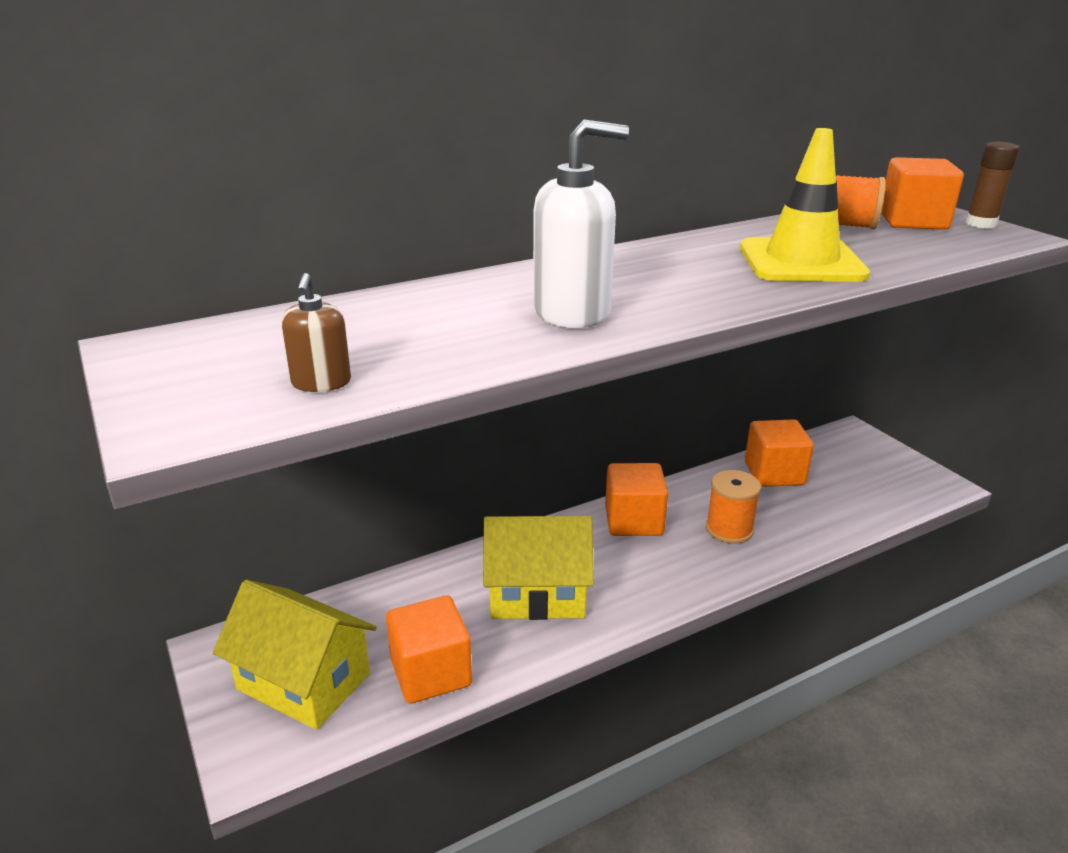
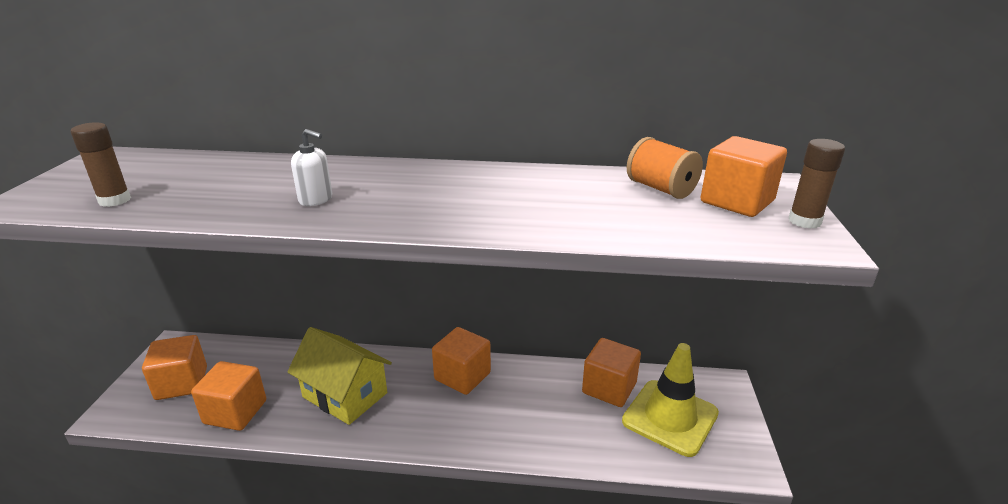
camera: 35 degrees right, 0 degrees up
yellow house [213,580,377,730] -> orange cube [142,335,207,400]
brown soap dispenser [281,273,351,392] -> brown glue stick [70,122,131,207]
white soap dispenser [533,120,629,328] -> white soap dispenser [291,129,332,206], size x0.53
orange spool [706,470,761,544] -> none
yellow traffic cone [740,128,870,282] -> yellow traffic cone moved to [622,343,719,457]

